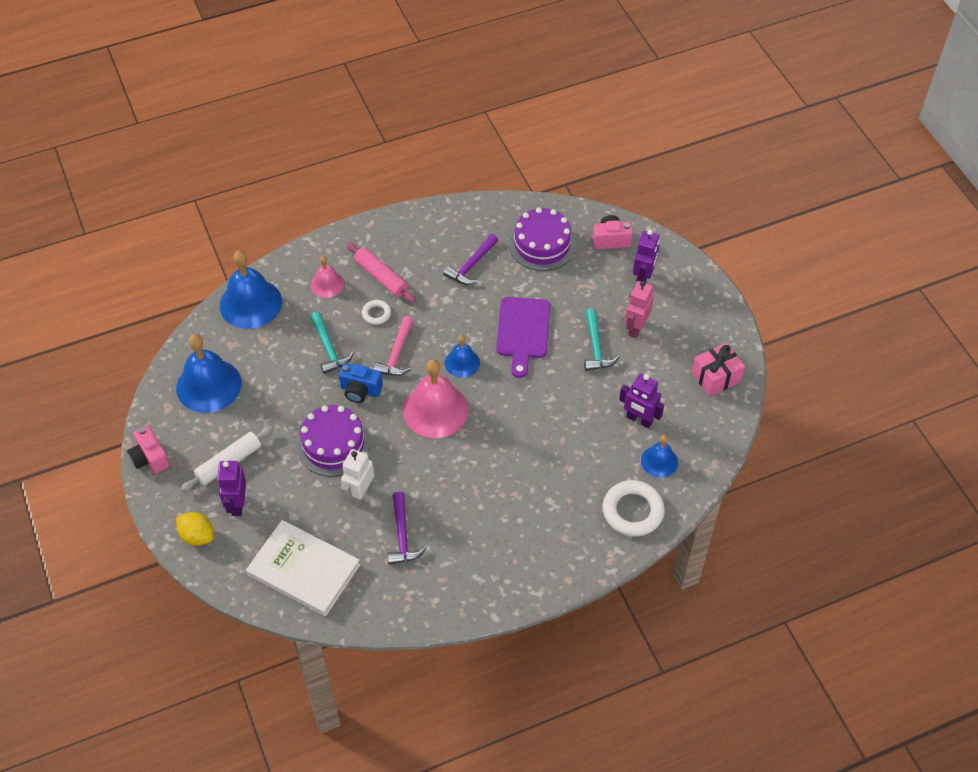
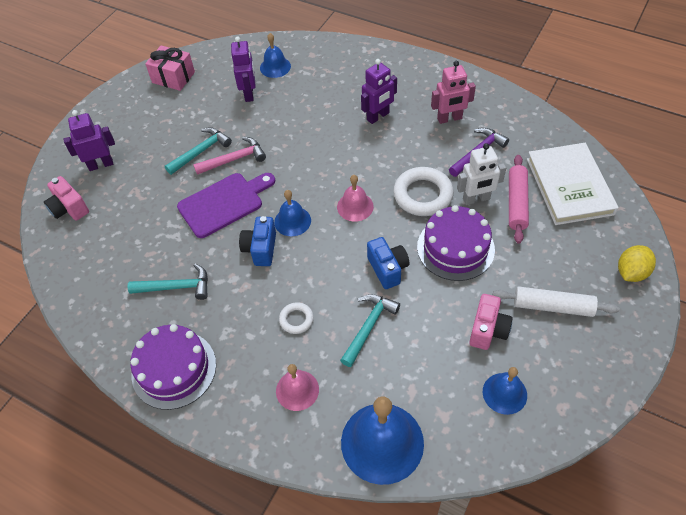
camera: 125 degrees left, 0 degrees up
pink camera [127,425,170,474] -> pink camera moved to [469,294,513,350]
blue bell [176,334,242,413] -> blue bell [483,367,527,415], size x0.55
yellow lemon [176,512,214,546] -> yellow lemon turned 45 degrees clockwise [618,245,656,282]
purple robot [217,461,246,516] -> purple robot moved to [361,59,397,124]
pink rolling pin [347,242,416,303] -> pink rolling pin moved to [509,155,529,244]
pink hammer [374,316,413,376] -> pink hammer moved to [193,137,266,175]
pink bell [403,359,469,438] -> pink bell [337,175,374,222], size x0.55
purple hammer [443,234,498,285] -> turquoise hammer [127,264,208,300]
purple cake [509,207,576,271] -> purple cake moved to [130,324,216,410]
white ring [602,480,665,537] -> white ring moved to [393,167,454,216]
pink robot [625,281,654,338] -> pink robot moved to [431,61,476,124]
none -> blue camera [239,216,276,266]

